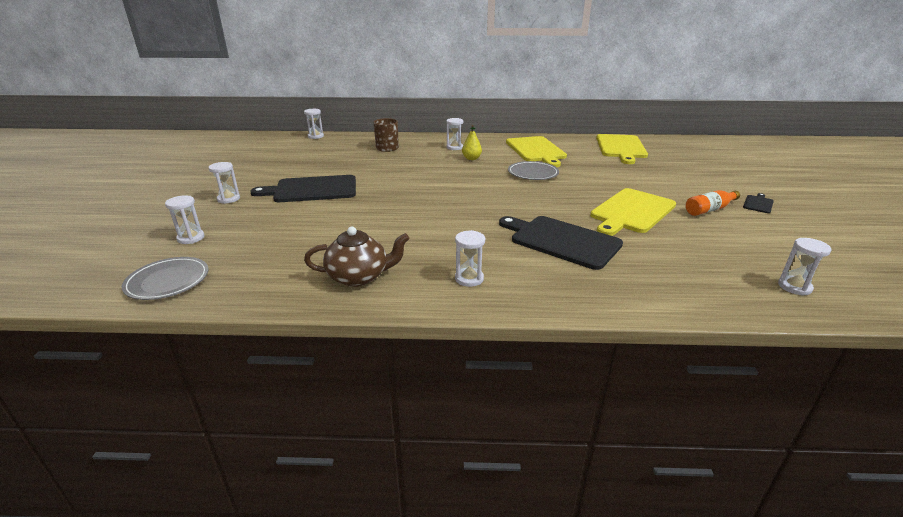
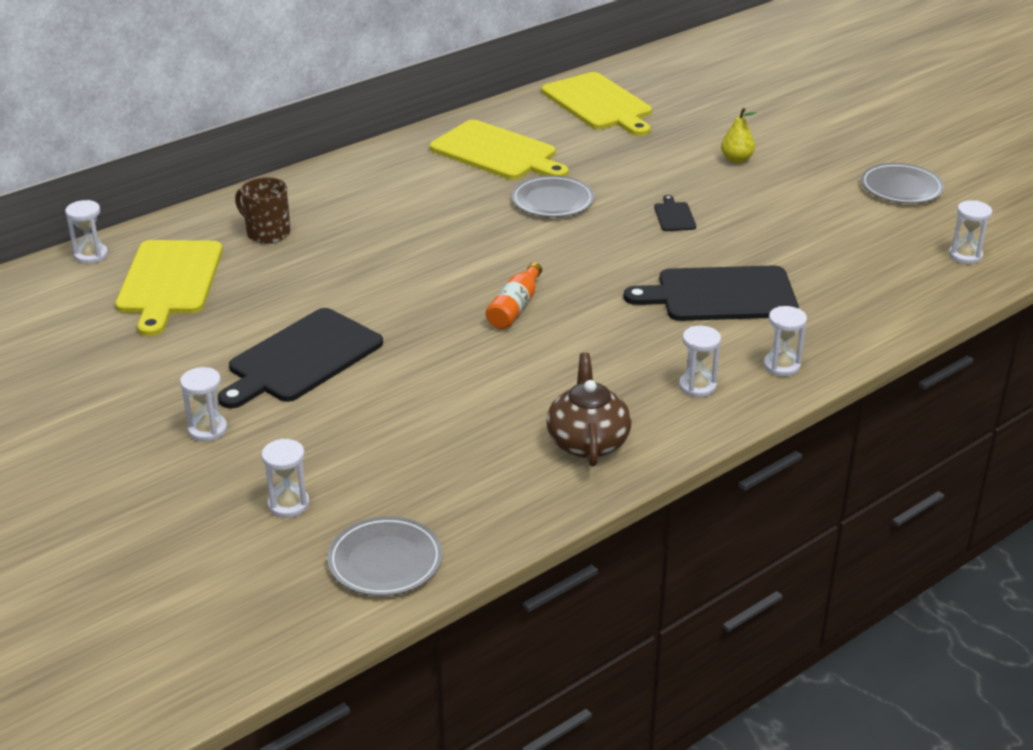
camera: 40 degrees left, 5 degrees up
brown teapot [304,227,409,287] -> brown teapot turned 45 degrees counterclockwise [546,353,631,467]
white hourglass [446,118,464,150] -> white hourglass moved to [763,306,807,377]
yellow pear [462,125,482,160] -> yellow pear moved to [721,108,756,163]
yellow cutting board [590,188,676,236] -> yellow cutting board moved to [115,240,223,336]
orange bottle [686,190,740,216] -> orange bottle moved to [486,262,542,329]
black cutting board [743,193,774,213] -> black cutting board moved to [654,195,696,231]
none -> grey plate [861,163,944,203]

